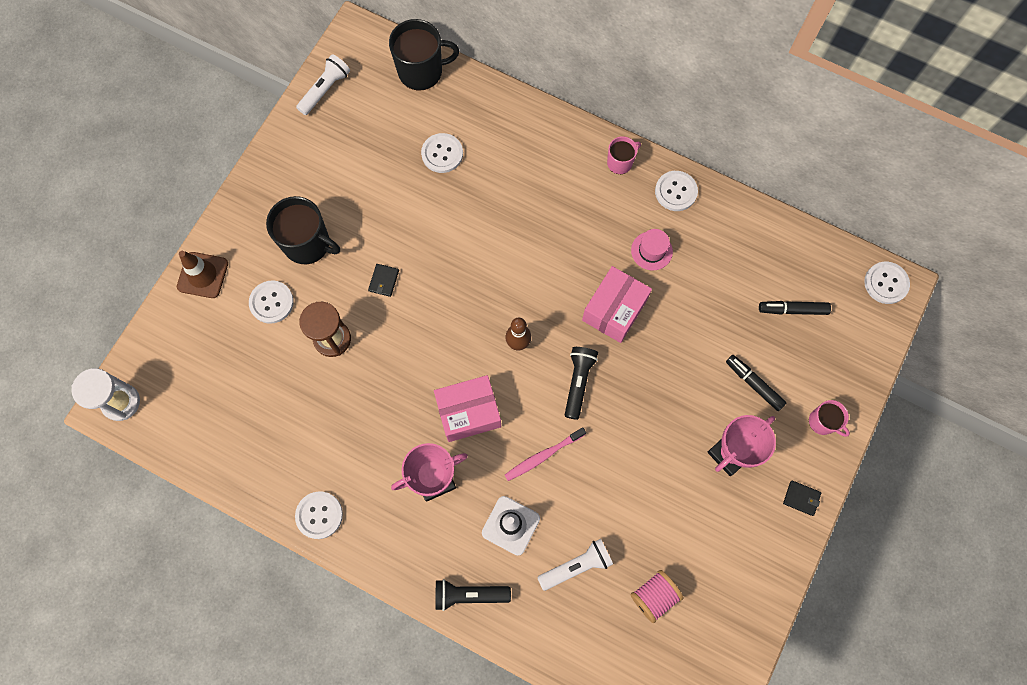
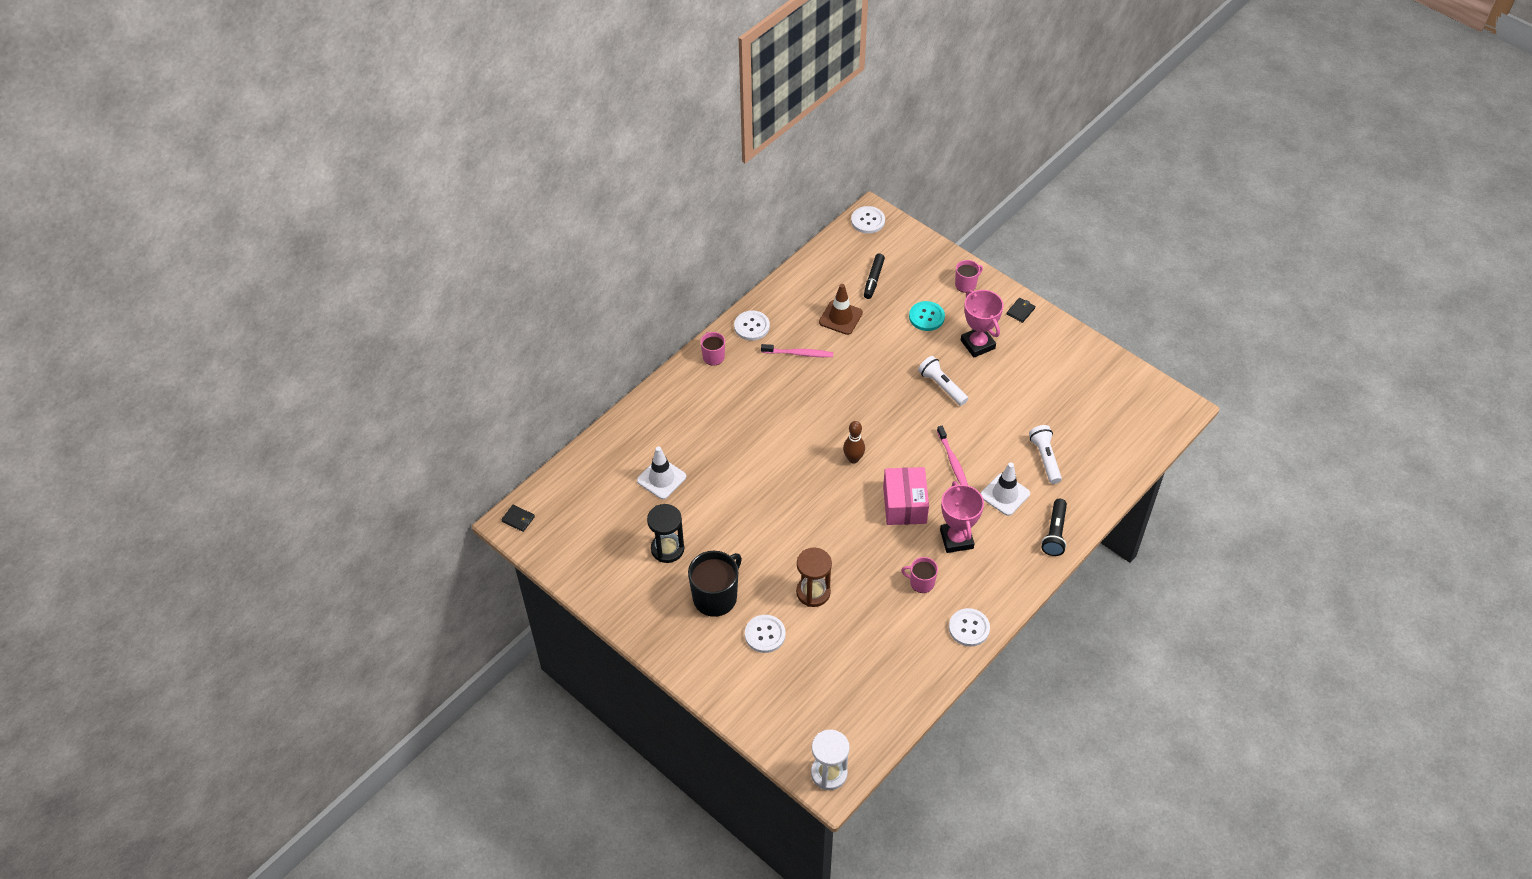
camera: 75 degrees left, 20 degrees down
brown traffic cone [177,251,228,298] -> brown traffic cone moved to [819,284,863,335]
white flashlight [296,54,350,115] -> white flashlight moved to [918,356,968,406]
black wallet [368,264,399,297] -> black wallet moved to [501,505,535,532]
black mug [389,19,459,90] -> none
white button [421,133,463,173] -> white traffic cone [637,446,686,499]
black flashlight [565,347,598,420] -> none
pink box [582,266,652,343] -> none
pink spool [630,570,683,623] -> none
pink hat [631,229,673,270] -> pink toothbrush [761,344,833,357]
black marker [726,355,787,411] -> turquoise button [909,301,945,331]
none -> black hourglass [647,504,684,563]
none -> pink mug [901,557,938,593]

